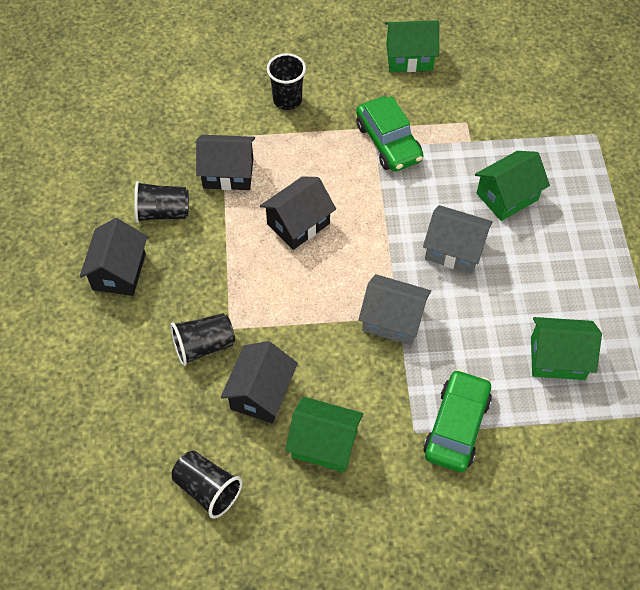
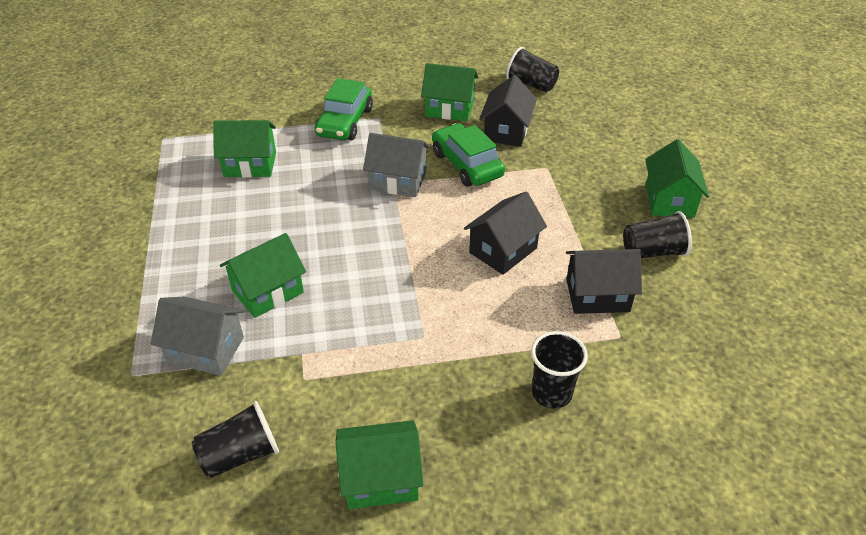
camera: 175 degrees right, 15 degrees down
black house [80,218,147,296] -> green house [645,139,709,217]
black cup [170,313,235,366] -> black cup moved to [192,401,279,478]
green car [356,96,424,172] -> green car moved to [432,123,505,187]
grey house [423,205,493,274] -> grey house moved to [151,297,244,375]

